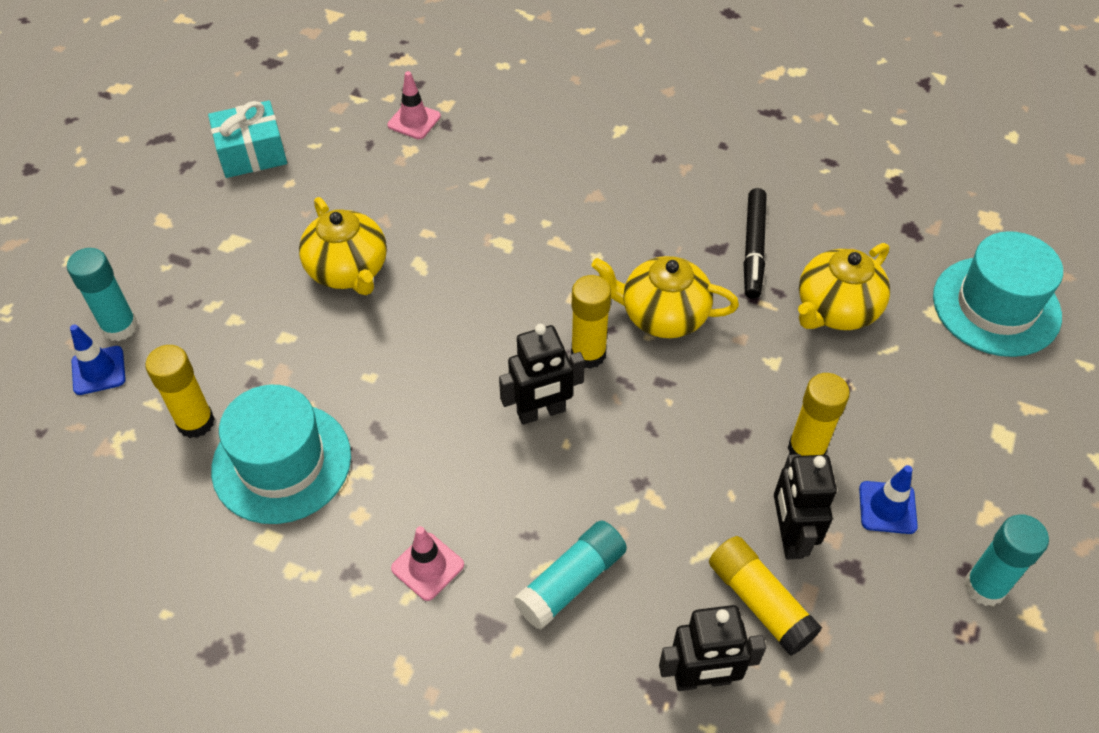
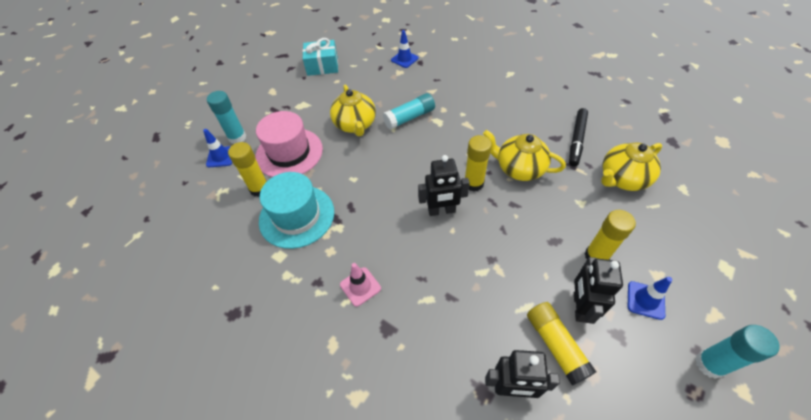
camera: 15 degrees right, 0 degrees up
pink traffic cone [387,71,441,139] -> blue traffic cone [391,30,418,68]
turquoise glue stick [513,521,627,630] -> turquoise glue stick moved to [383,93,435,130]
turquoise hat [933,231,1063,357] -> none
none -> pink hat [255,111,323,177]

